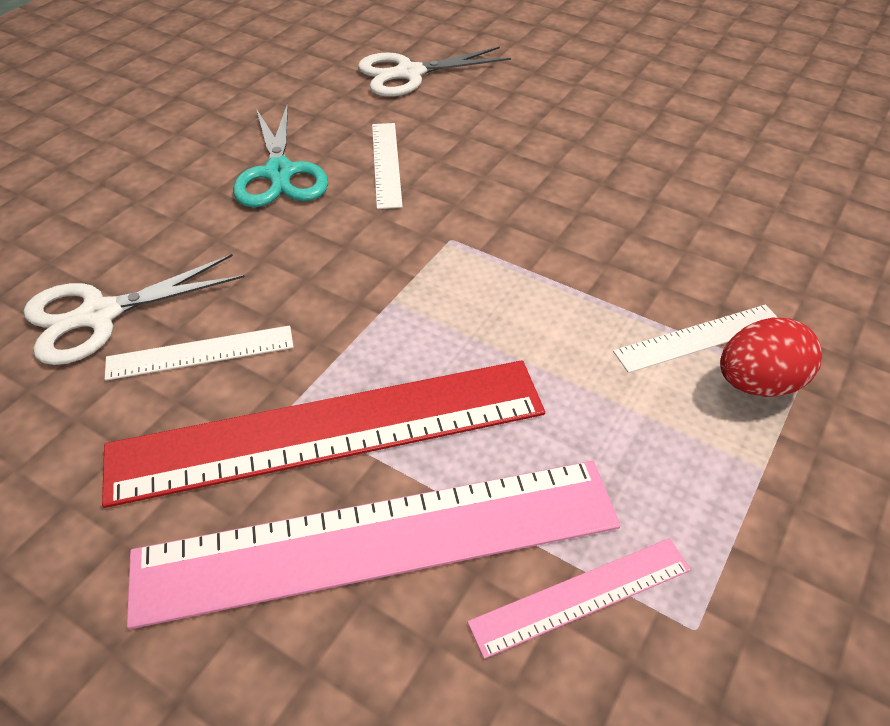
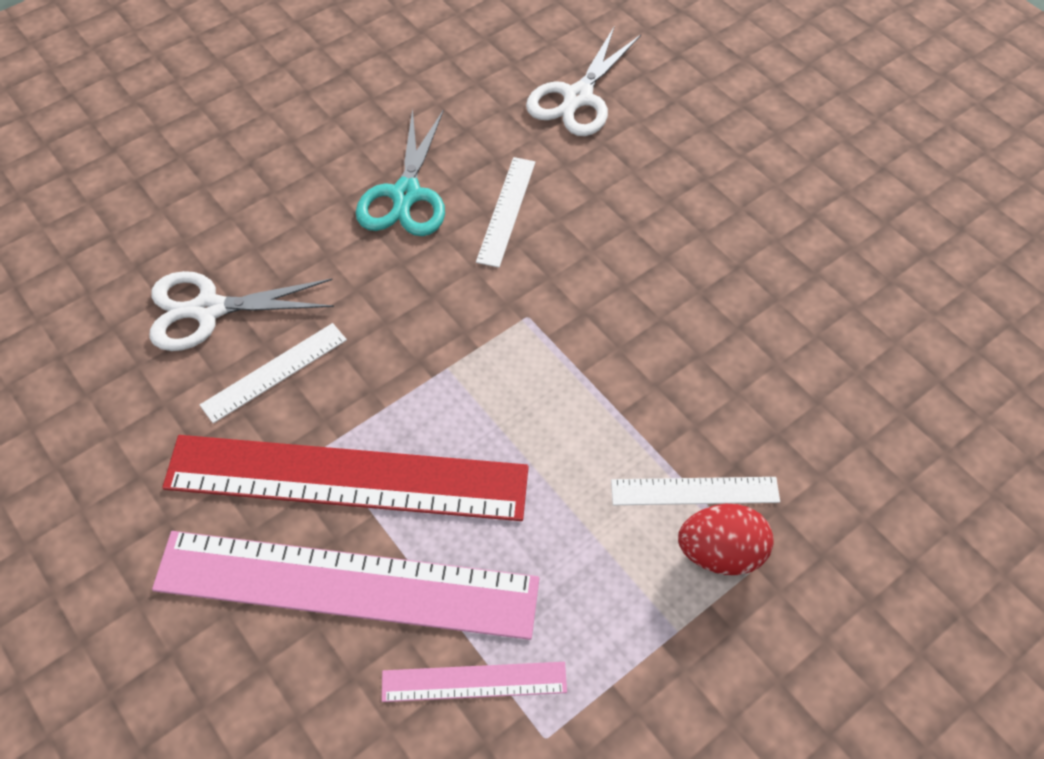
camera: 20 degrees right, 10 degrees up
white ruler [105,326,294,381] -> white ruler turned 45 degrees counterclockwise [200,323,347,423]
white scissors [358,47,511,97] -> white scissors turned 60 degrees counterclockwise [526,27,641,136]

